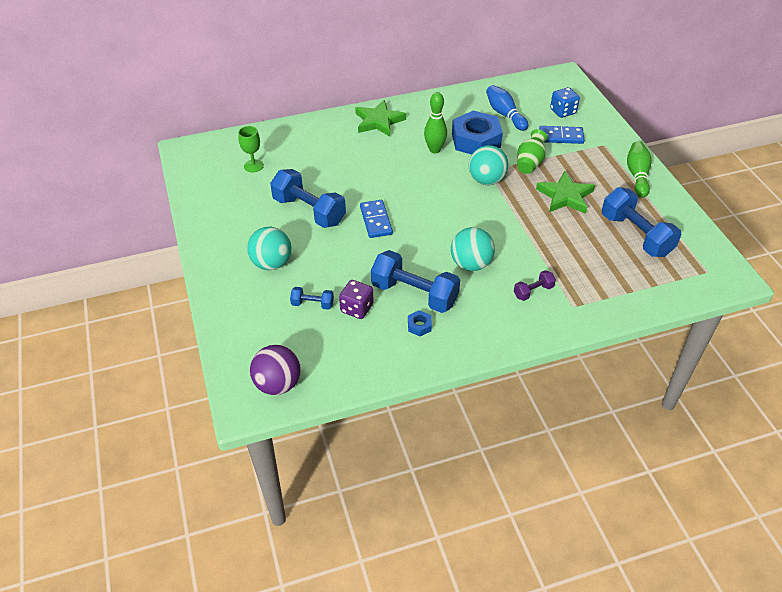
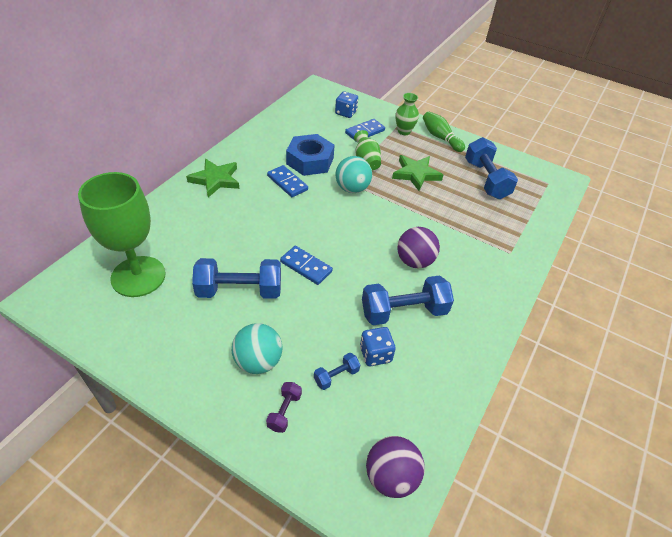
camera: 45 degrees left, 0 degrees up
green goblet [238,126,264,173] -> green goblet [78,172,166,297], size x2.33
purple dice [339,280,374,319] -> blue dice [360,327,396,366]
blue nut [408,310,432,336] -> none
green bowling pin [424,92,447,154] -> blue domino [267,165,308,197]
turquoise ball [451,227,495,271] -> purple ball [397,227,440,268]
blue bowling pin [486,85,528,131] -> none
purple dumbbell [514,270,556,301] -> purple dumbbell moved to [266,382,302,433]
blue dumbbell [602,187,681,257] -> blue dumbbell turned 60 degrees clockwise [465,137,518,199]
none -> green vase [395,93,419,135]

